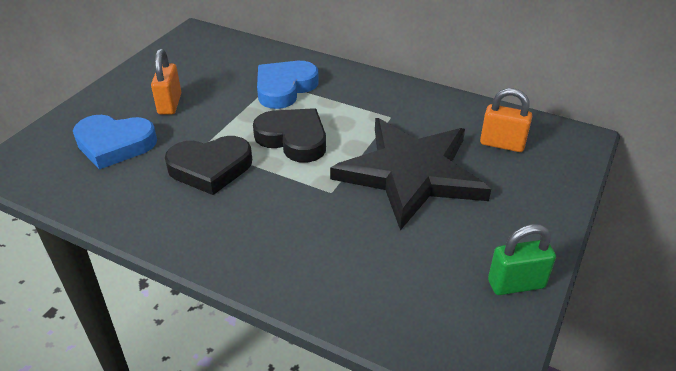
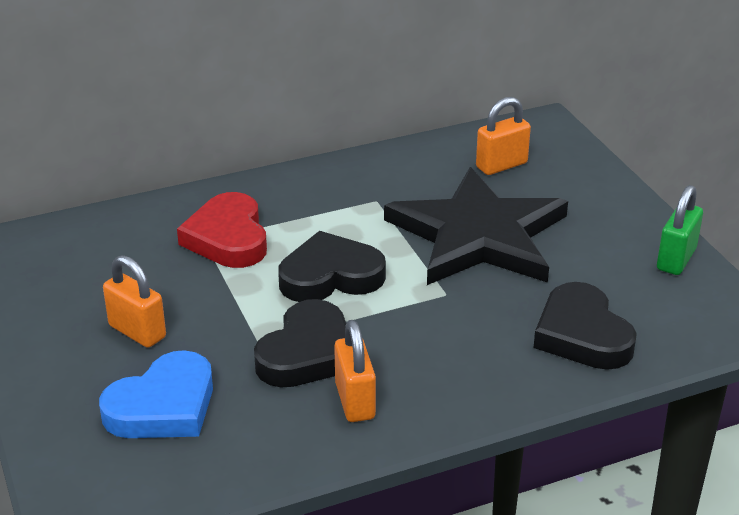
camera: 50 degrees left, 5 degrees down
blue heart [257,61,319,109] -> red heart [177,192,267,268]
none -> orange padlock [334,320,376,422]
none -> black heart [533,282,637,370]

